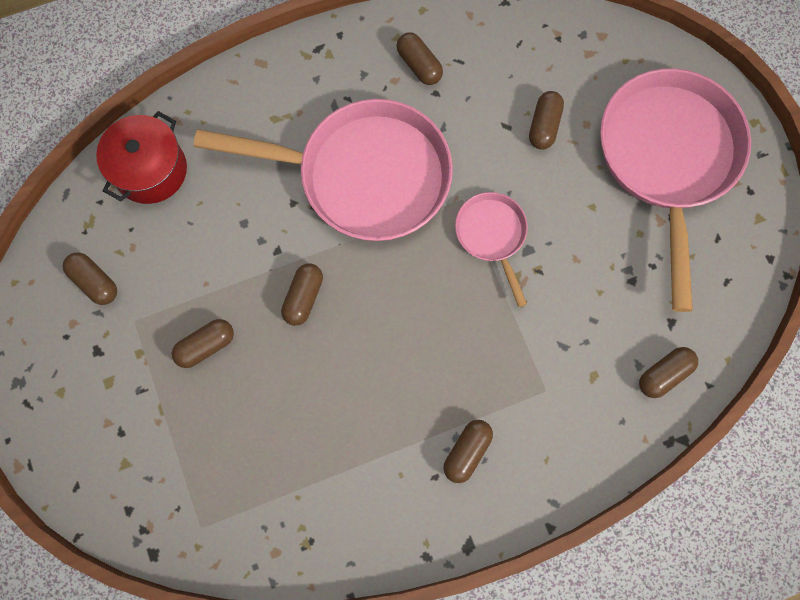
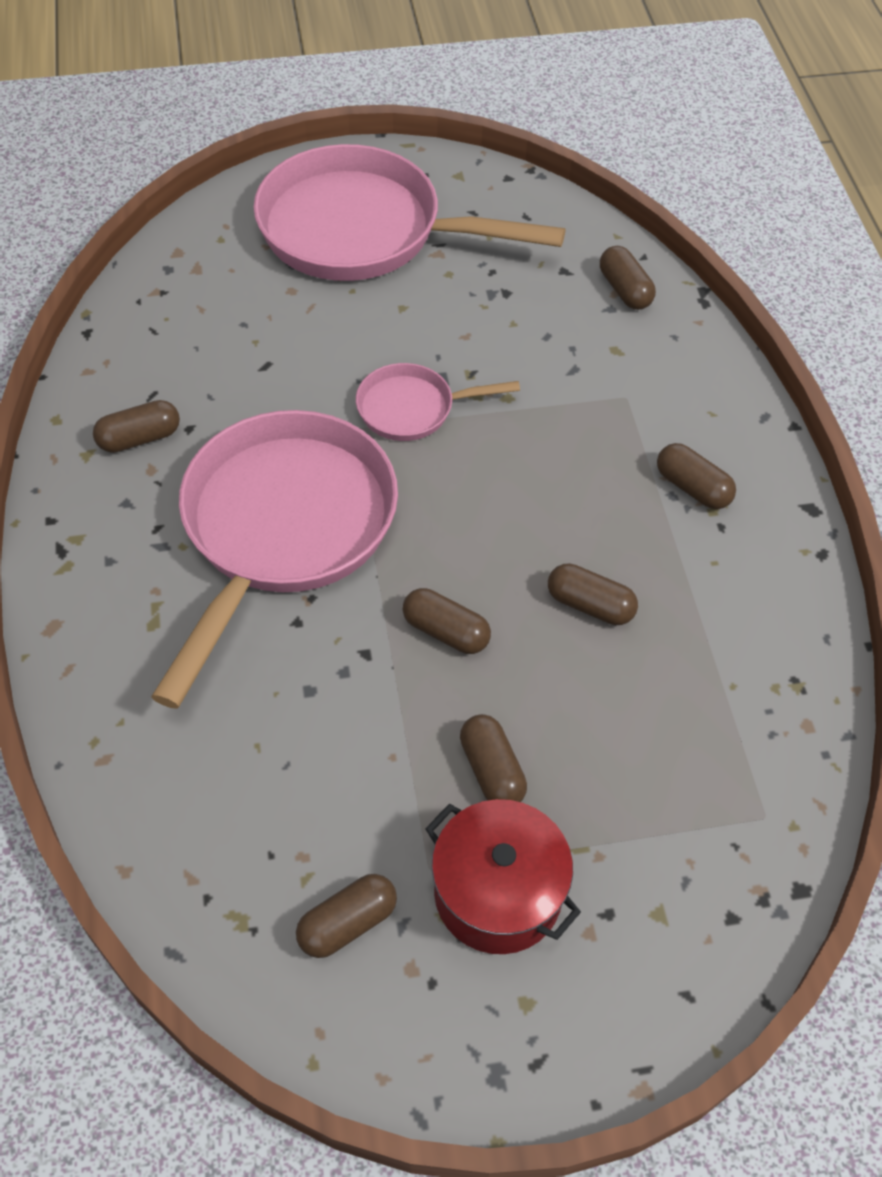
camera: 80 degrees left, 20 degrees down
red pot [96,111,187,204] -> red pot moved to [425,799,581,954]
brown capsule [529,91,564,150] -> brown capsule moved to [548,563,638,625]

